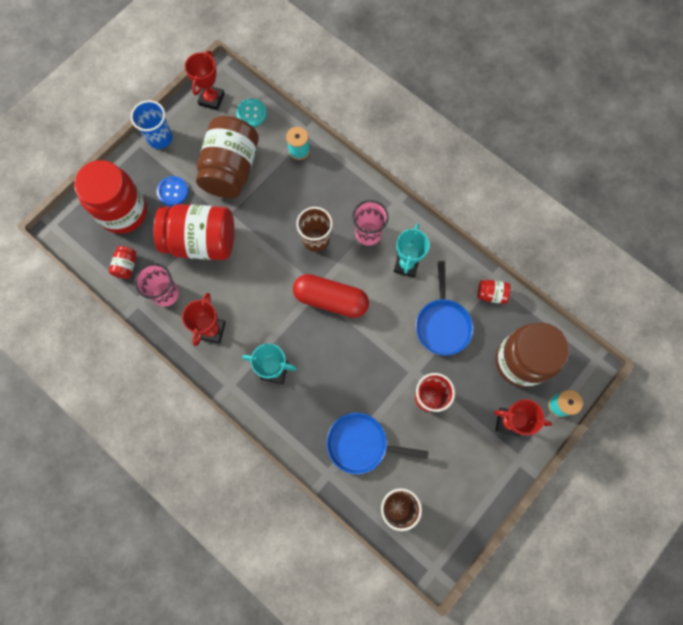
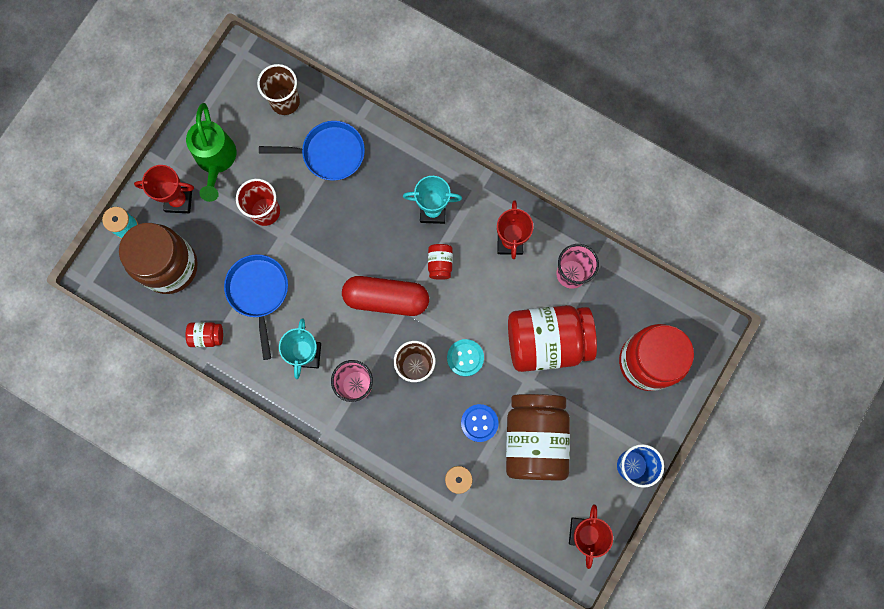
camera: 170 degrees right, 5 degrees up
red jar [109,246,136,279] -> red jar moved to [428,244,453,280]
blue button [156,176,188,206] -> blue button moved to [461,404,498,442]
turquoise button [236,99,267,127] -> turquoise button moved to [447,339,484,376]
none -> green watering can [186,103,236,202]

